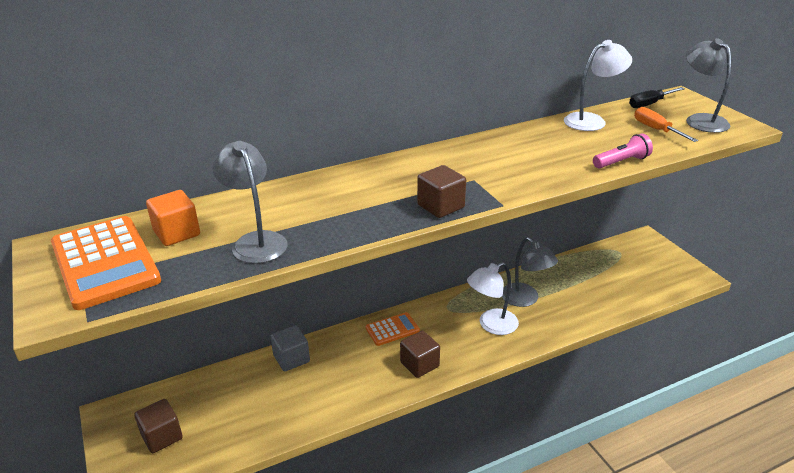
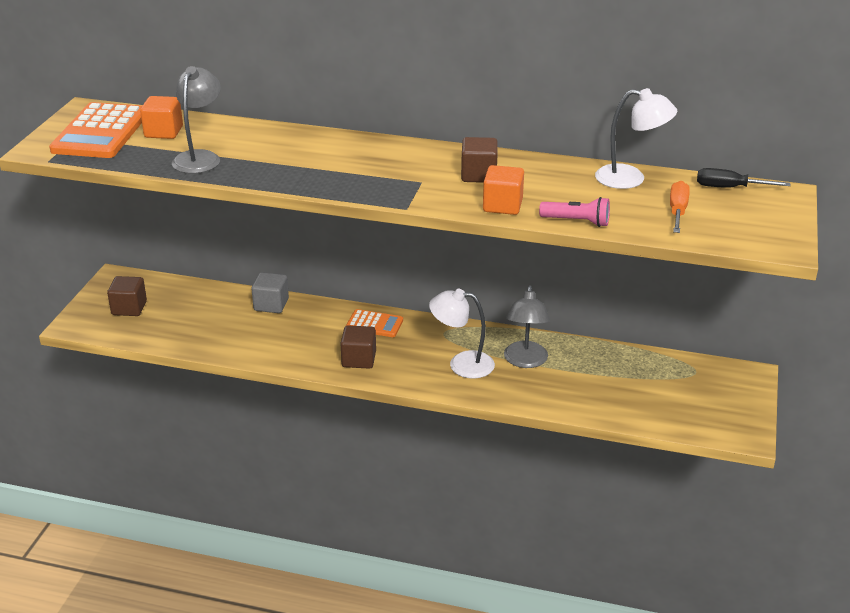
camera: 40 degrees right, 0 degrees up
brown cube [417,165,466,218] -> brown cube moved to [461,137,498,183]
grey lamp [686,38,731,133] -> none
none -> orange cube [483,165,524,215]

